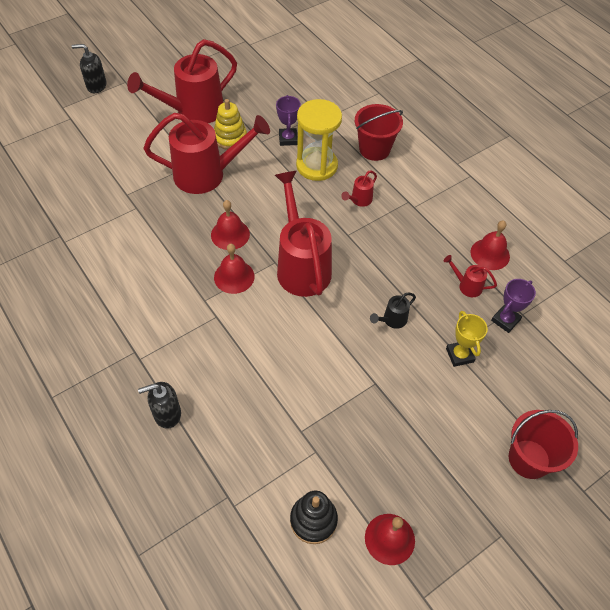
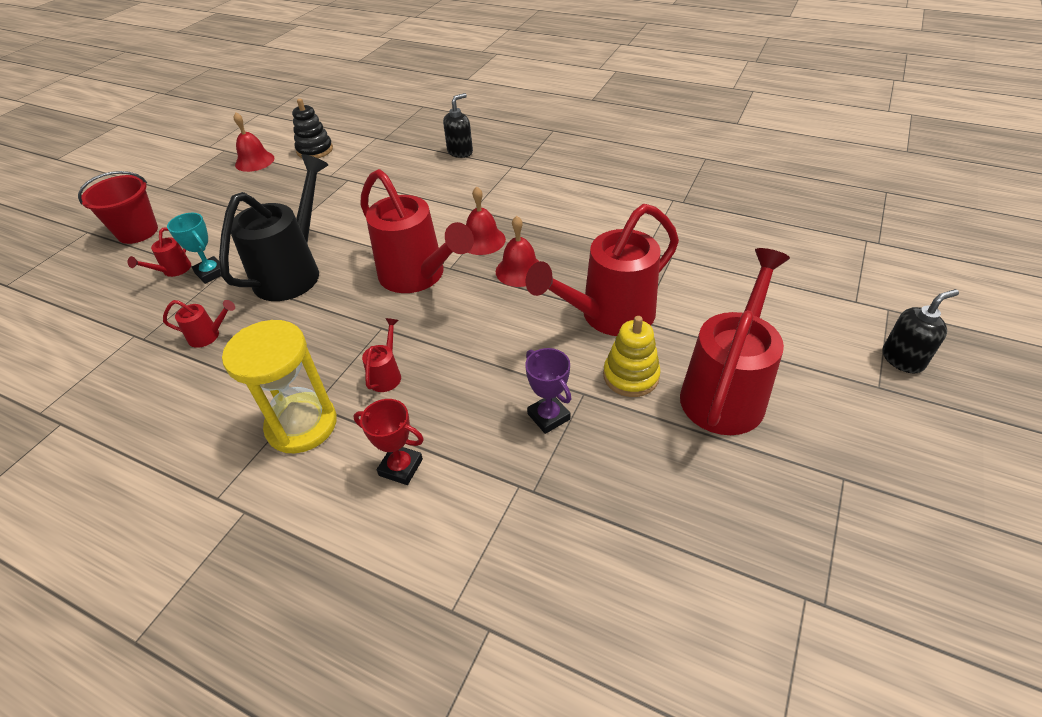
camera: 155 degrees right, 10 degrees down
yellow hourglass [296,99,342,181] -> yellow hourglass moved to [222,320,337,453]
red bucket [355,104,403,161] -> red trophy [353,399,424,485]
black watering can [370,293,416,329] -> black watering can [219,154,328,301], size x2.37
yellow trophy [446,311,488,367] -> turquoise trophy [167,213,221,284]
red bell [470,221,510,270] -> none
purple trophy [491,279,536,333] -> none
none -> red watering can [128,228,191,277]

